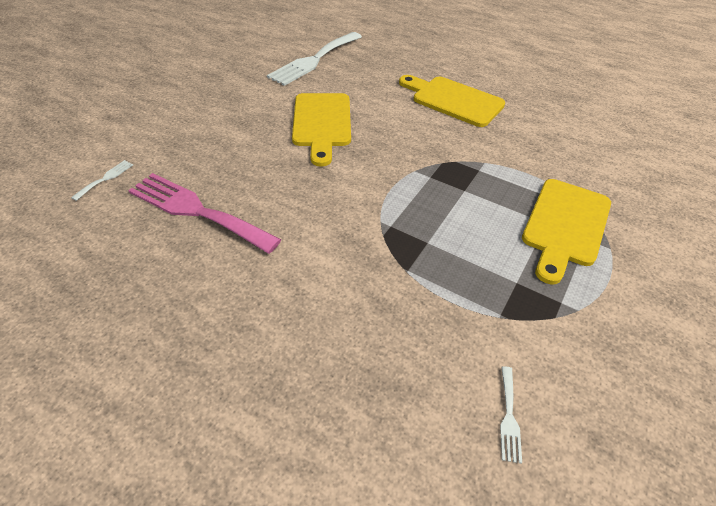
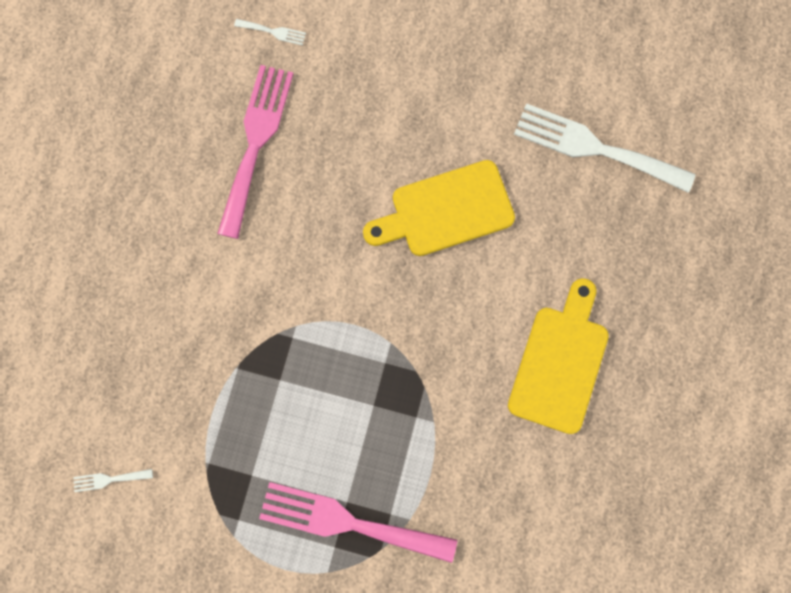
camera: 75 degrees right, 30 degrees up
yellow cutting board [522,179,611,285] -> pink fork [259,482,457,563]

